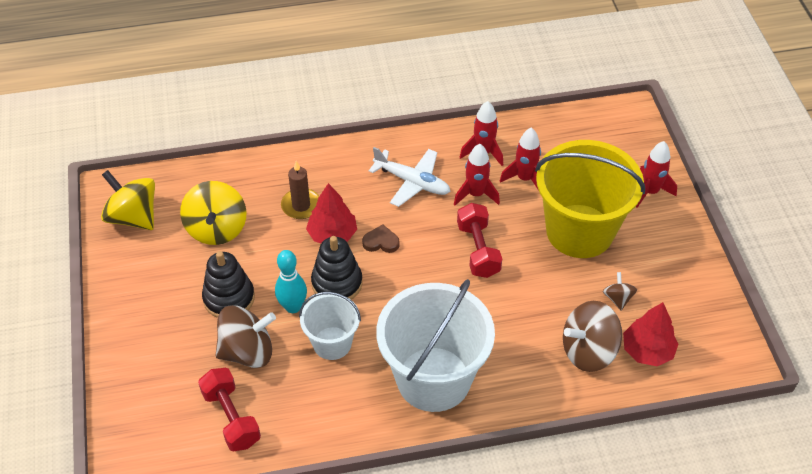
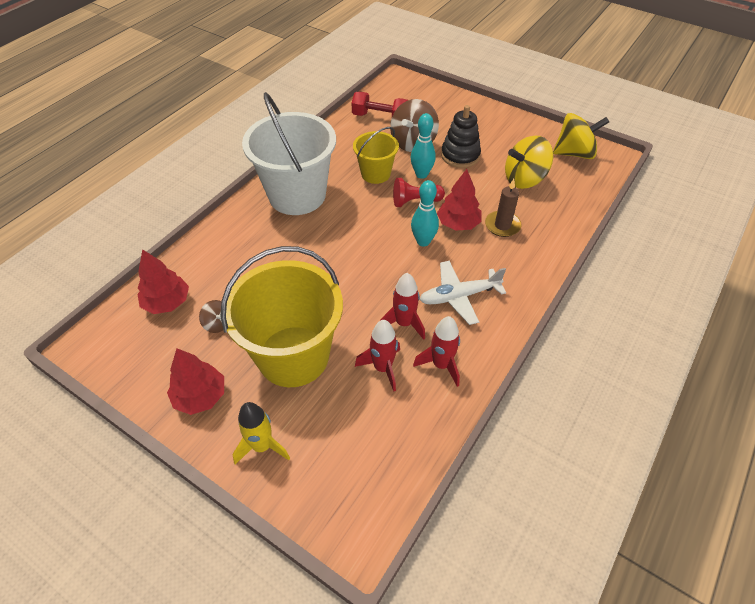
camera: 135 degrees right, 0 degrees up
yellow spinning top [180,181,246,245] -> yellow spinning top turned 60 degrees counterclockwise [505,136,553,189]
white bucket [299,292,361,360] -> yellow bucket [353,127,399,184]
black stacking toy [311,236,363,300] -> red pawn [393,178,445,207]
brown heart [362,224,400,253] -> turquoise bowling pin [411,180,439,247]
red dumbbell [457,203,502,278] -> none
brown spinning top [563,301,622,372] -> none
red rocket [636,141,677,208] -> yellow rocket [233,402,290,464]
none -> red tree [167,348,224,415]

